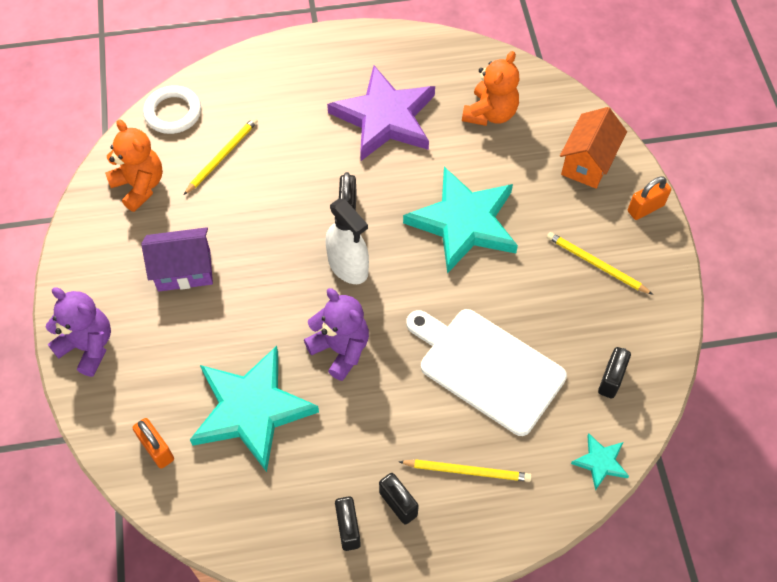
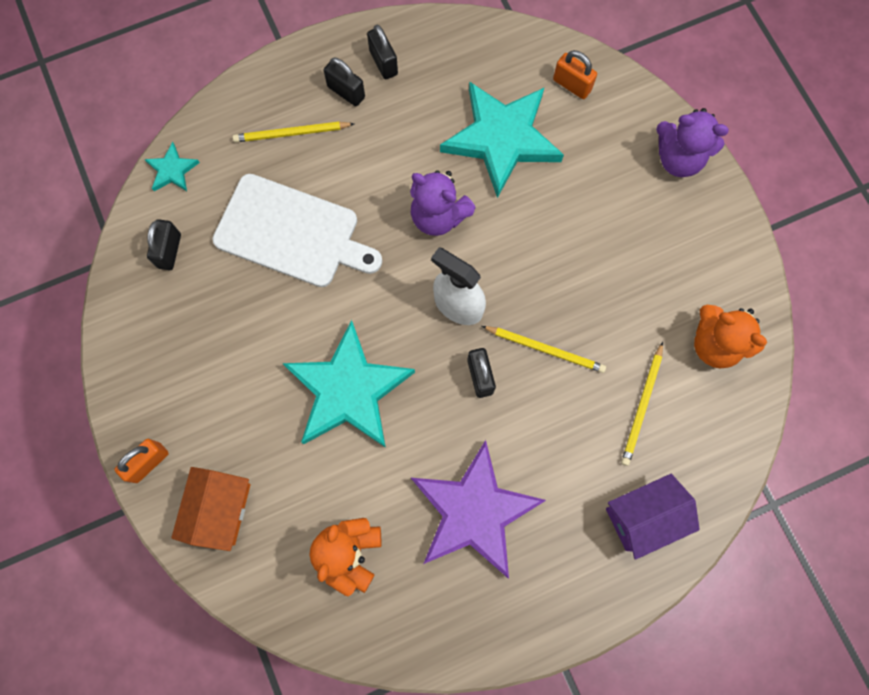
camera: 165 degrees right, 15 degrees up
purple house [141,227,213,292] -> purple house moved to [606,474,700,560]
white ring [143,86,201,134] -> none
yellow pencil [547,232,653,295] -> yellow pencil moved to [482,326,606,373]

